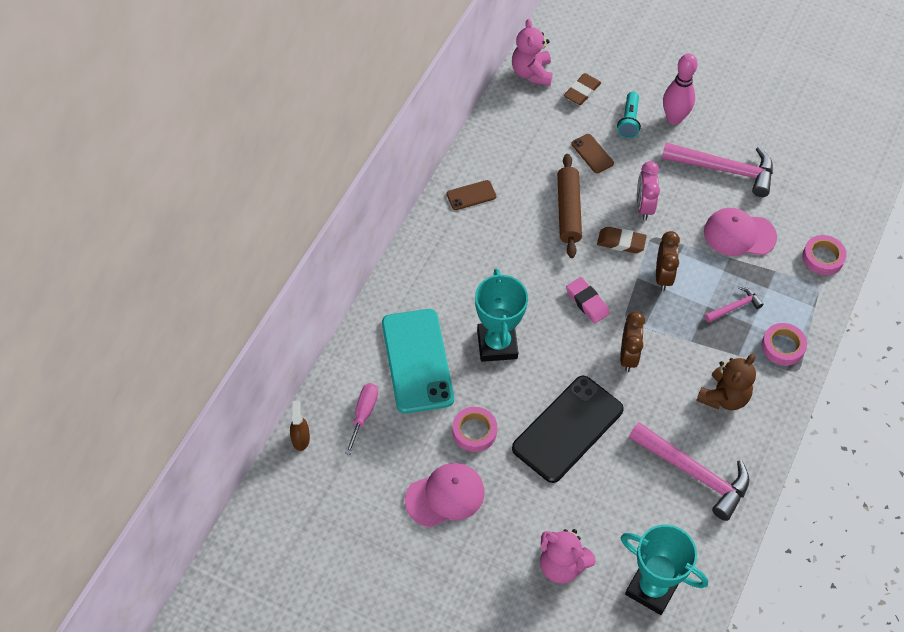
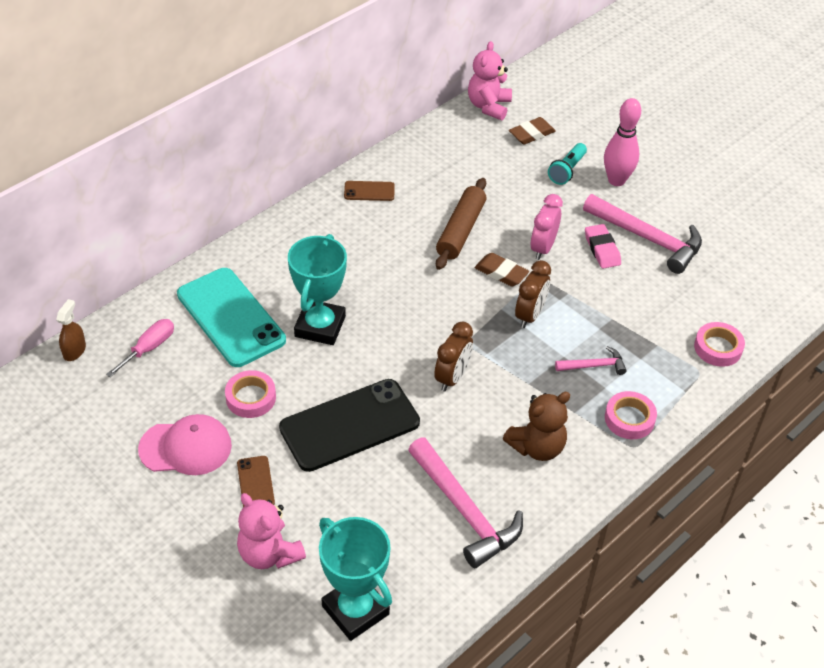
camera: 20 degrees right, 10 degrees down
turquoise phone [382,309,454,414] -> turquoise phone turned 45 degrees counterclockwise [177,268,286,367]
pink eraser [566,277,610,323] -> pink eraser moved to [585,224,621,268]
brown phone [571,134,614,173] -> brown phone moved to [237,456,275,507]
pink cap [704,208,777,256] -> none

